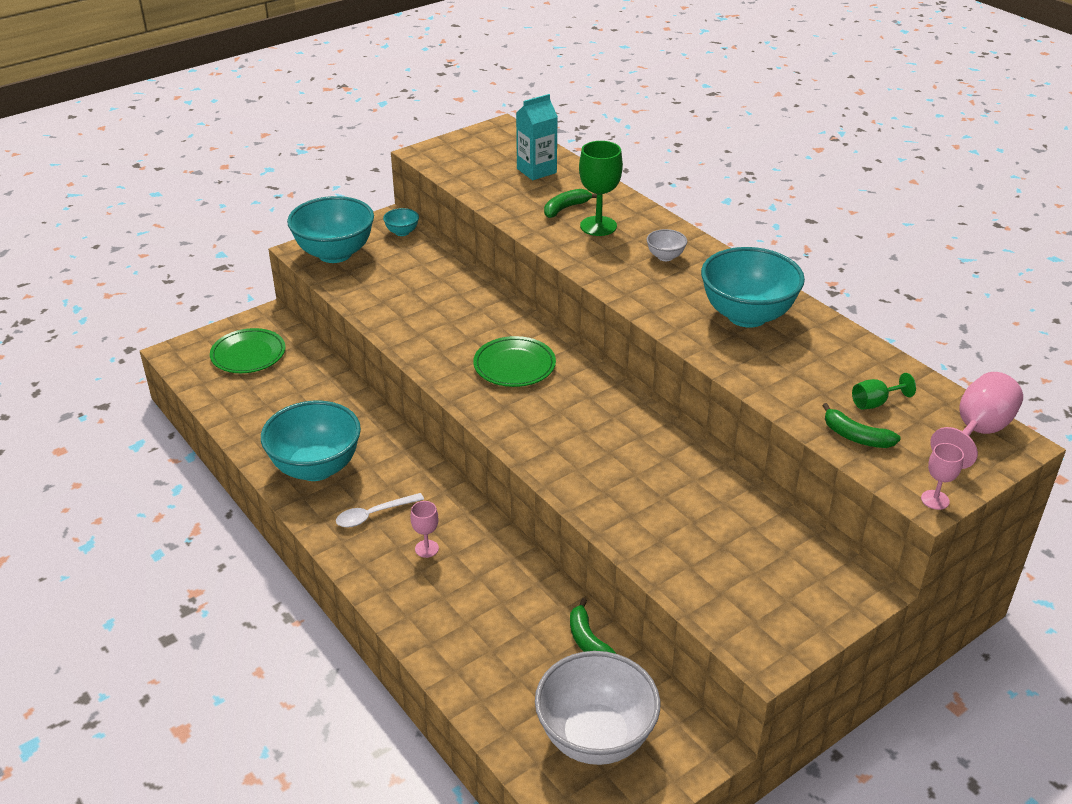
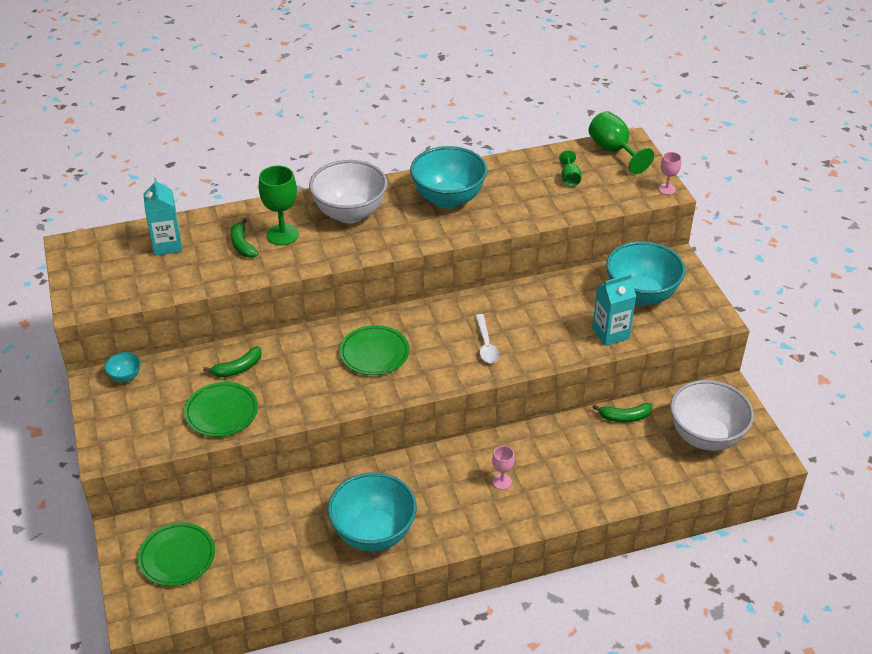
camera: 70 degrees left, 5 degrees up
turquoise bowl [287,196,374,263] -> turquoise bowl moved to [606,241,685,306]
white spoon [336,493,424,527] -> white spoon moved to [475,314,500,363]
white bowl [647,229,687,261] -> white bowl [309,160,387,223], size x2.31
green banana [822,403,901,448] -> green banana moved to [203,346,262,377]
pink goblet [930,372,1023,469] -> green goblet [589,111,654,174]
none -> green plate [184,382,258,437]
none -> turquoise carton [592,274,636,346]

